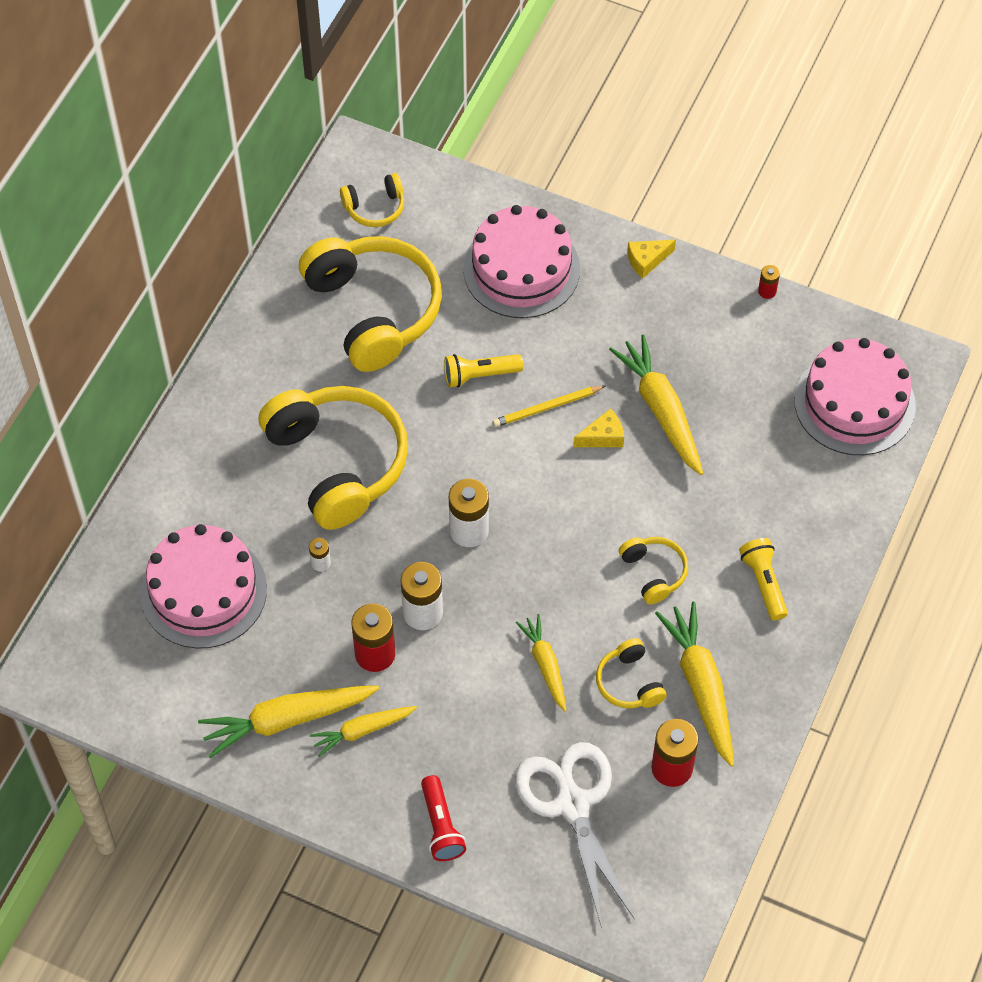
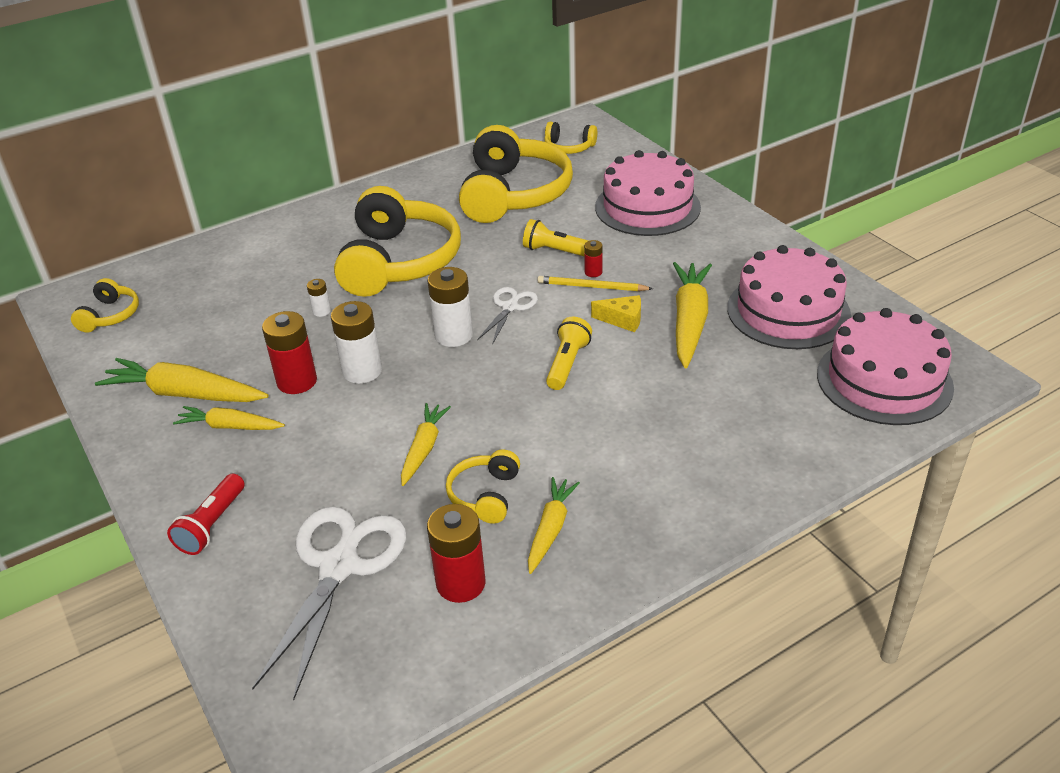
camera: 35 degrees right, 20 degrees down
pink cake [140,524,267,649] -> pink cake moved to [727,245,851,349]
yellow headphones [619,537,688,604] -> yellow headphones moved to [71,278,139,333]
yellow cheese [627,240,676,279] -> none
yellow carrot [655,602,734,767] -> yellow carrot [528,477,580,574], size x0.61
yellow flashlight [739,538,788,621] -> yellow flashlight moved to [546,317,592,390]
red battery [758,265,780,299] -> red battery moved to [584,240,602,277]
none -> white scissors [477,287,538,345]

